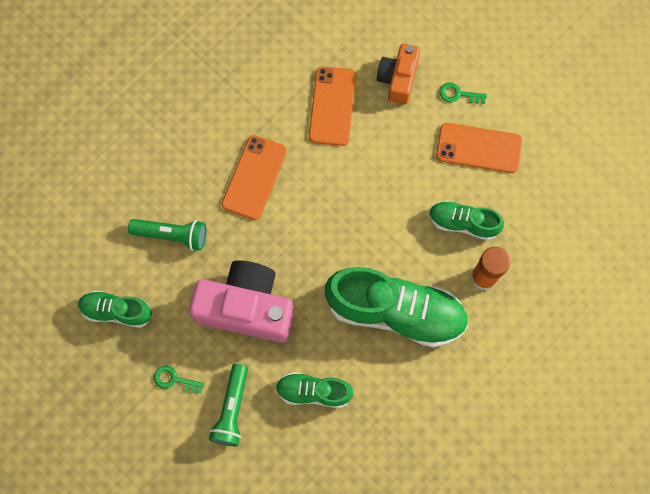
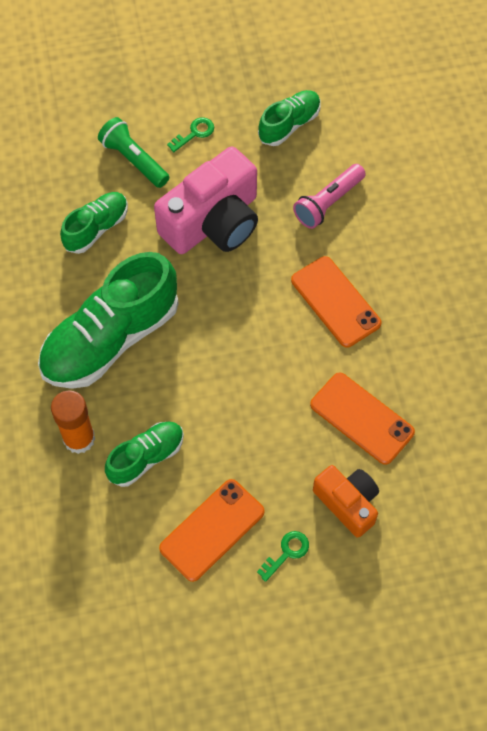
camera: 125 degrees right, 10 degrees down
green flashlight [128,219,206,251] -> pink flashlight [293,164,366,229]

